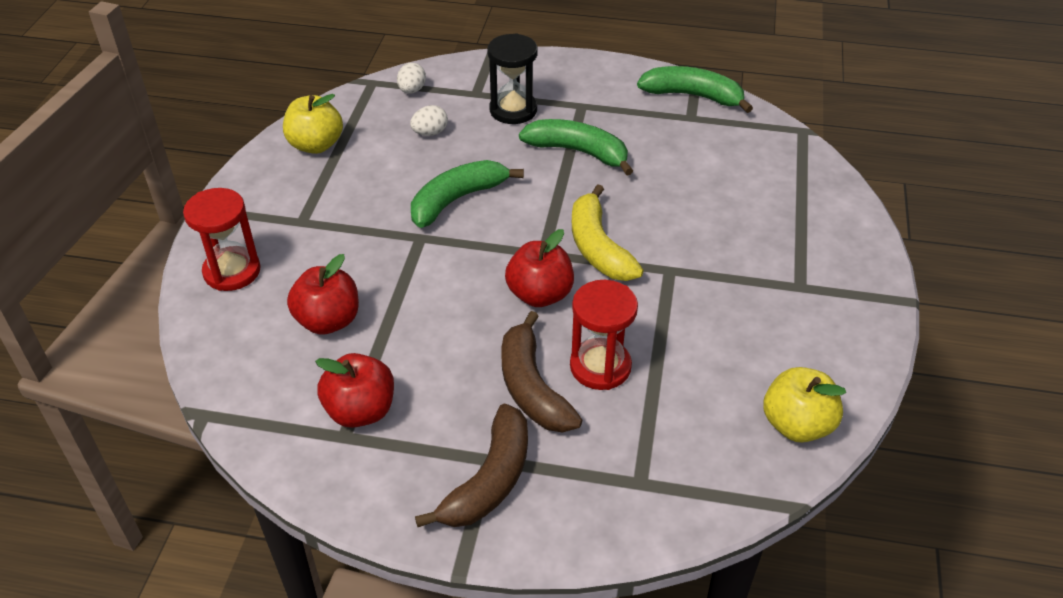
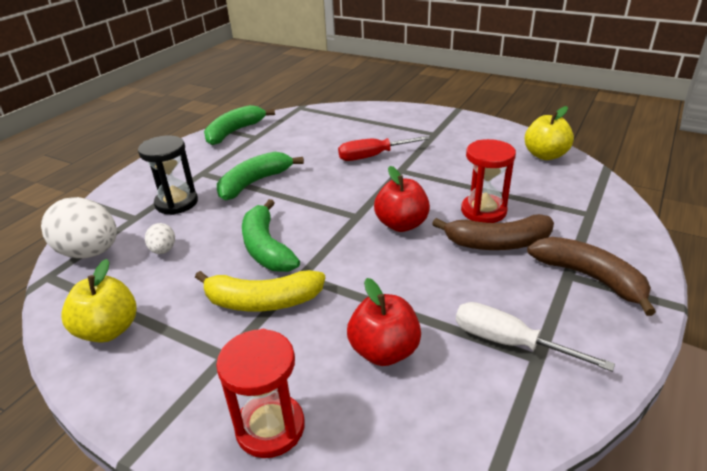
camera: 70 degrees left, 10 degrees down
red apple [315,353,394,428] -> white screwdriver [456,302,615,372]
white egg [397,63,426,94] -> white egg [41,197,117,258], size x2.08
yellow banana [572,185,644,281] -> yellow banana moved to [195,270,325,311]
none -> red screwdriver [338,136,430,161]

